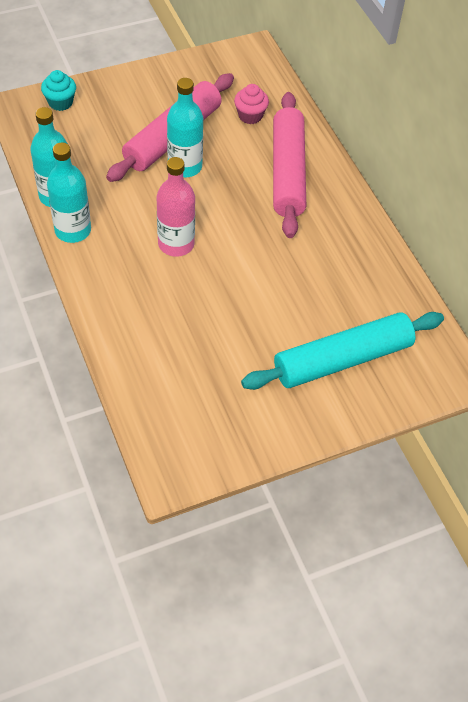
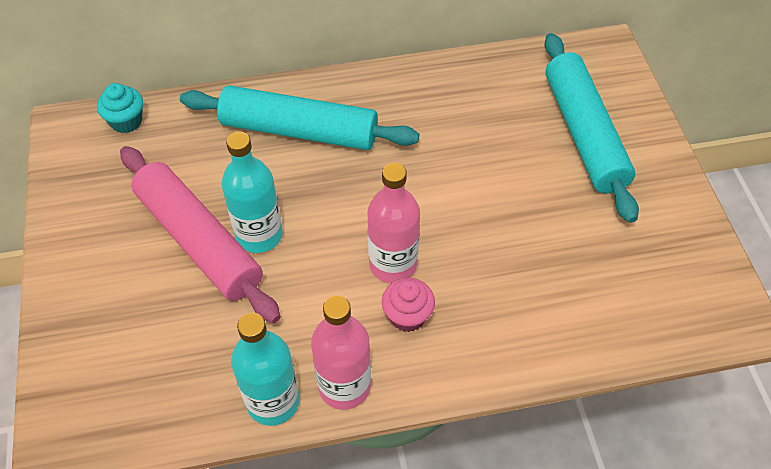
camera: 75 degrees left, 0 degrees up
turquoise cupcake [41,70,76,111] -> turquoise cupcake moved to [97,83,143,133]
turquoise bottle [47,143,91,243] -> pink bottle [311,295,371,410]
pink cupcake [234,84,269,124] -> pink cupcake moved to [382,278,435,332]
pink rolling pin [273,92,306,238] -> turquoise rolling pin [180,85,419,150]

